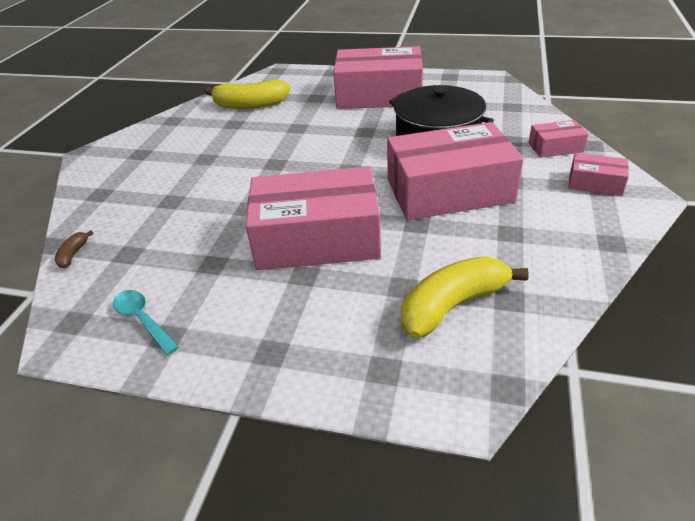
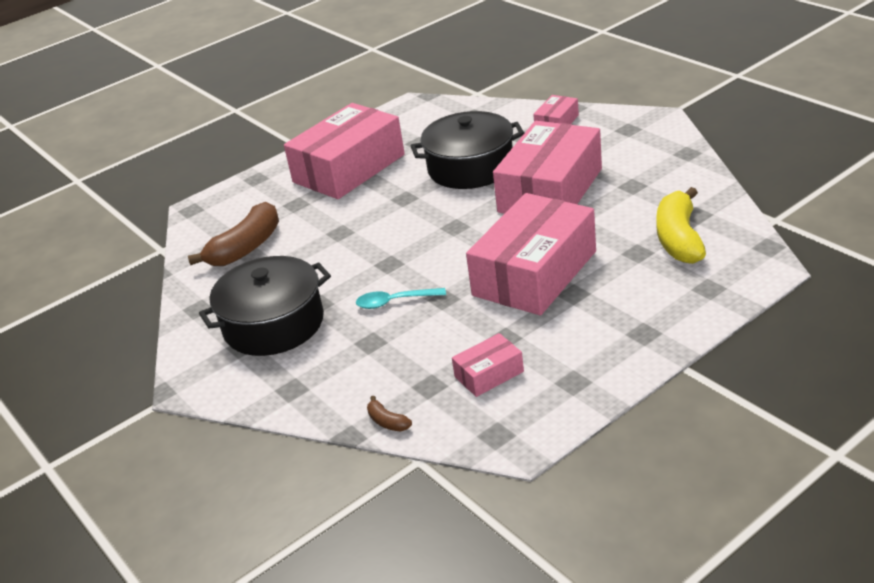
camera: 50 degrees left, 5 degrees down
turquoise spoon [113,290,179,355] -> turquoise spoon moved to [356,288,446,309]
yellow banana [205,79,290,109] -> brown banana [188,202,279,266]
pink box [568,153,629,196] -> pink box moved to [452,333,524,397]
none -> black pot [199,256,331,356]

